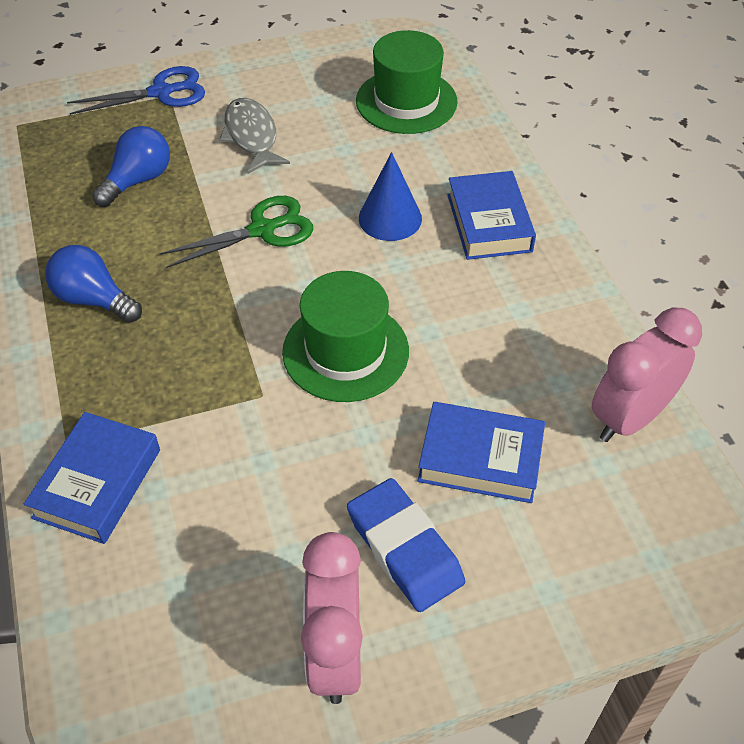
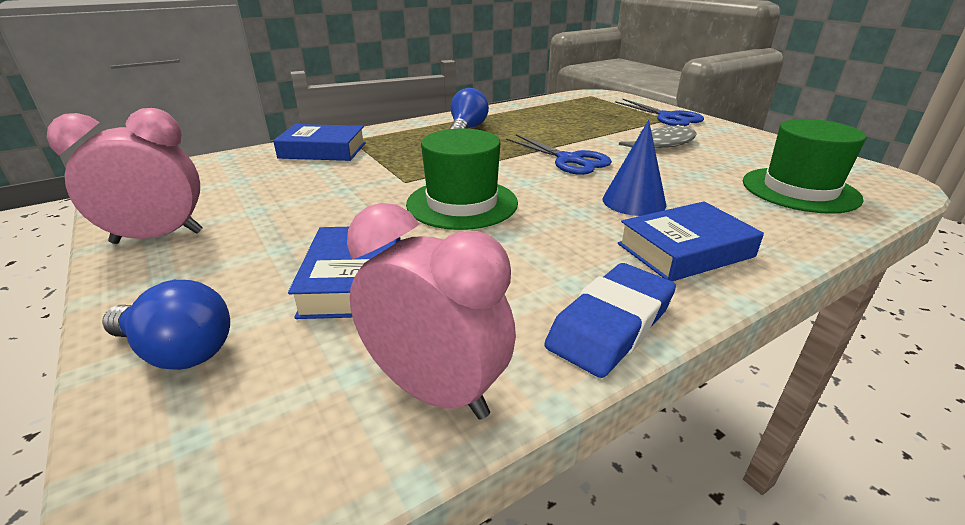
camera: 75 degrees right, 20 degrees down
blue light bulb [92,126,170,207] -> blue light bulb moved to [102,280,230,370]
green scissors [159,196,313,268] -> blue scissors [506,134,612,175]
blue eraser [347,478,465,612] -> blue eraser moved to [544,263,676,378]

